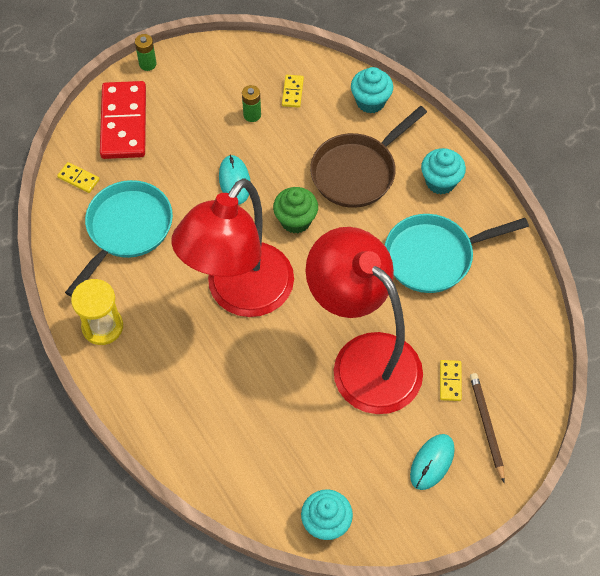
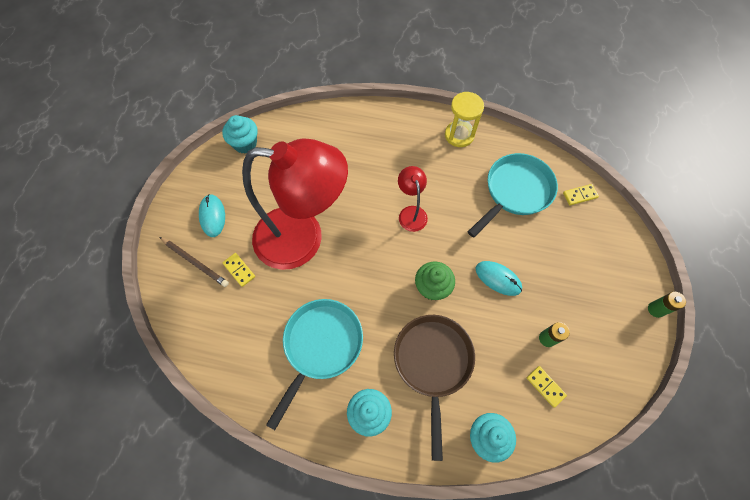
camera: 135 degrees right, 5 degrees up
turquoise pan [65,180,173,297] -> turquoise pan turned 120 degrees counterclockwise [468,153,558,238]
red domino [100,81,146,159] -> none
red lamp [171,178,294,317] -> red lamp [398,166,428,232], size x0.43

